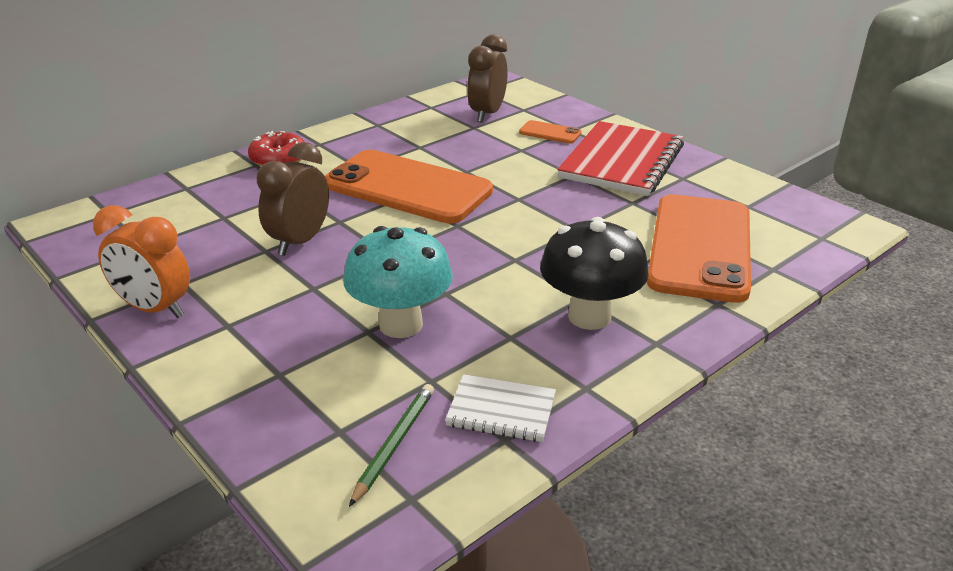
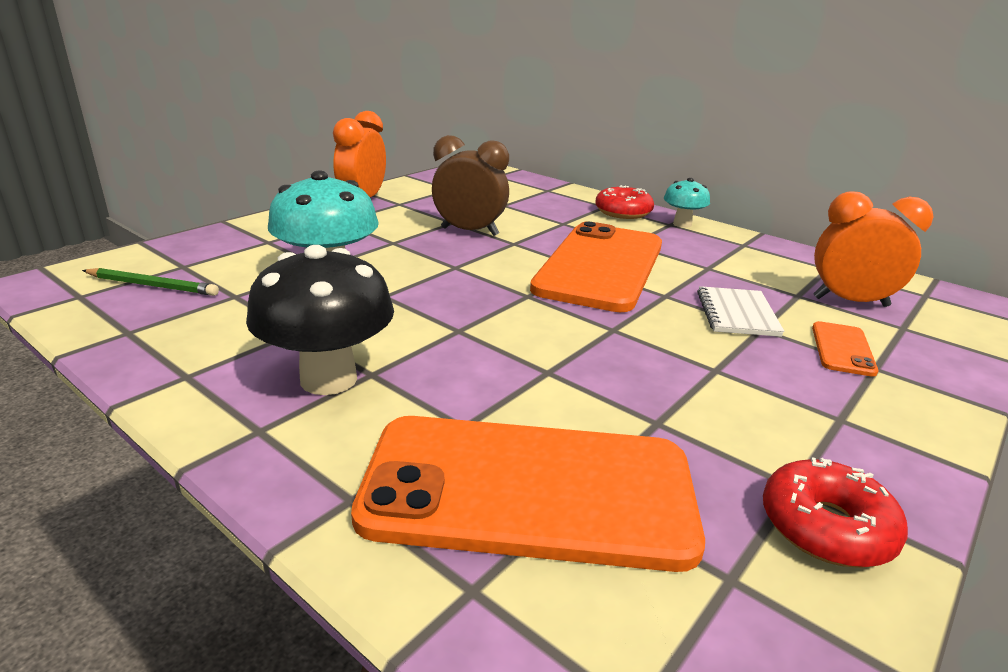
camera: 80 degrees right, 5 degrees down
white notebook [445,374,556,442] -> white notebook moved to [697,286,784,337]
brown clock [467,34,508,123] -> orange clock [813,191,934,307]
red notebook [557,121,684,196] -> none
none -> turquoise mushroom [664,178,710,228]
none -> red donut [763,457,908,568]

